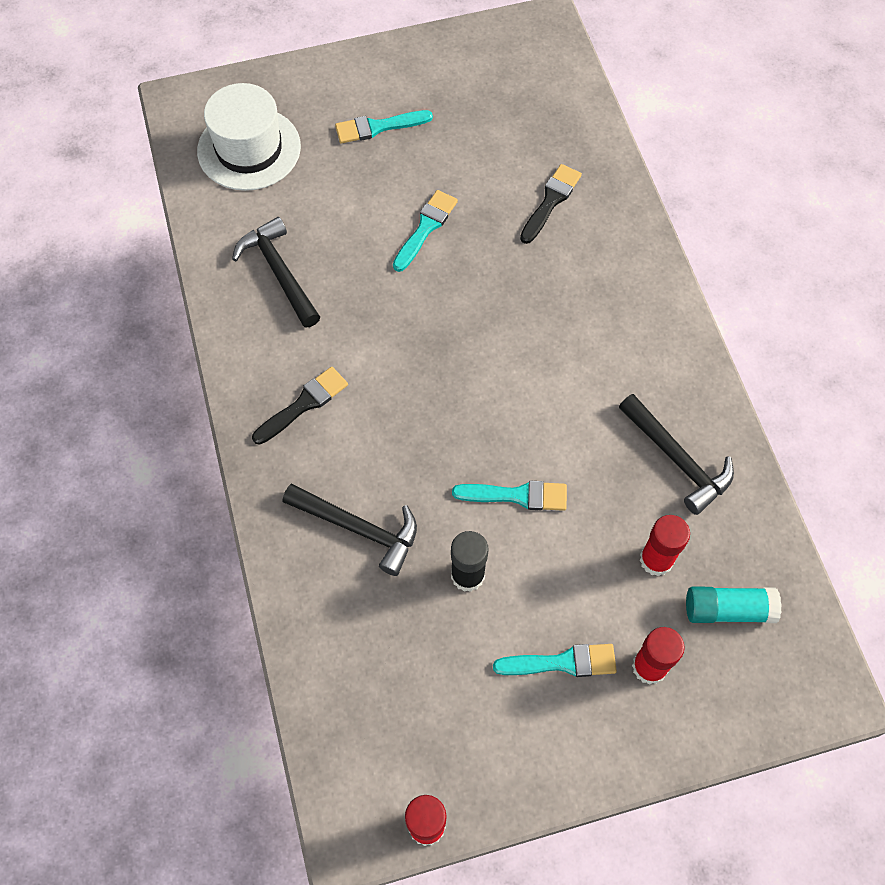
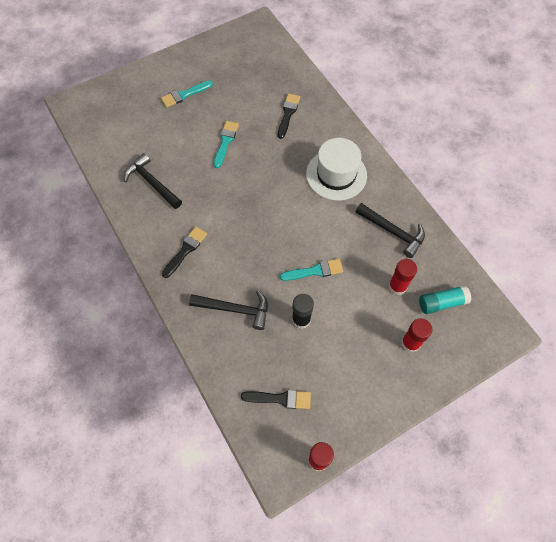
camera: 15 degrees left, 0 degrees up
white hat [197,83,301,191] -> white hat moved to [306,138,367,201]
turquoise brush [493,644,617,677] -> none
none -> black brush [241,390,311,409]

